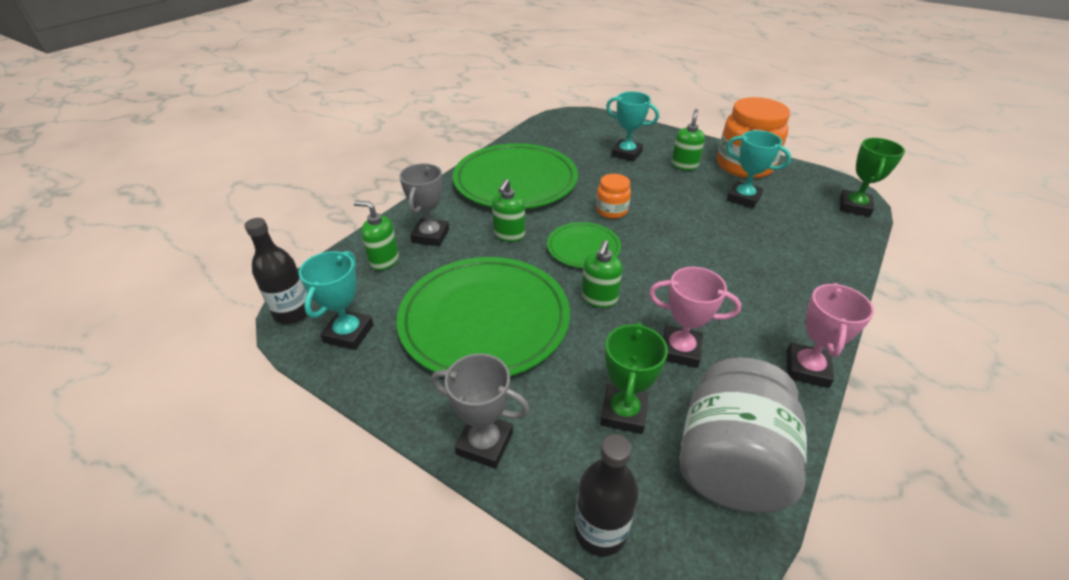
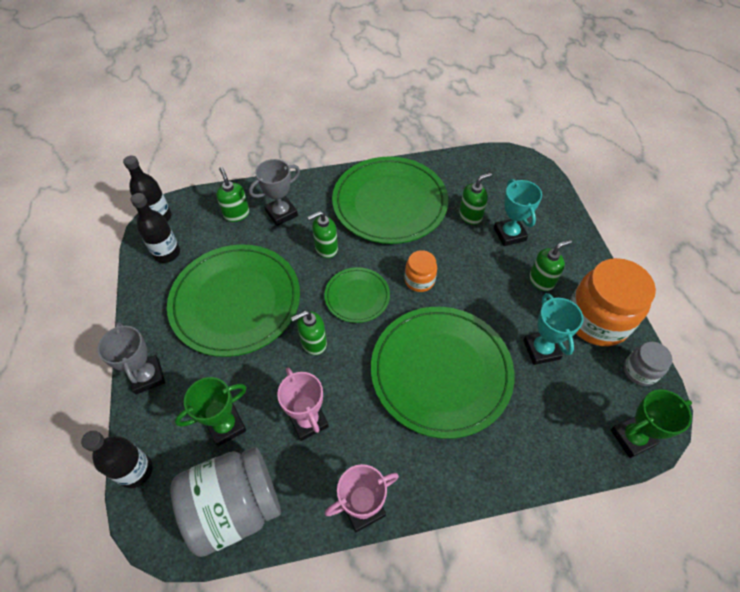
camera: 45 degrees right, 15 degrees up
turquoise trophy [299,251,373,350] -> black bottle [131,193,180,263]
none -> green plate [371,307,515,439]
none -> green soap dispenser [459,172,492,225]
none -> grey jar [624,342,673,386]

